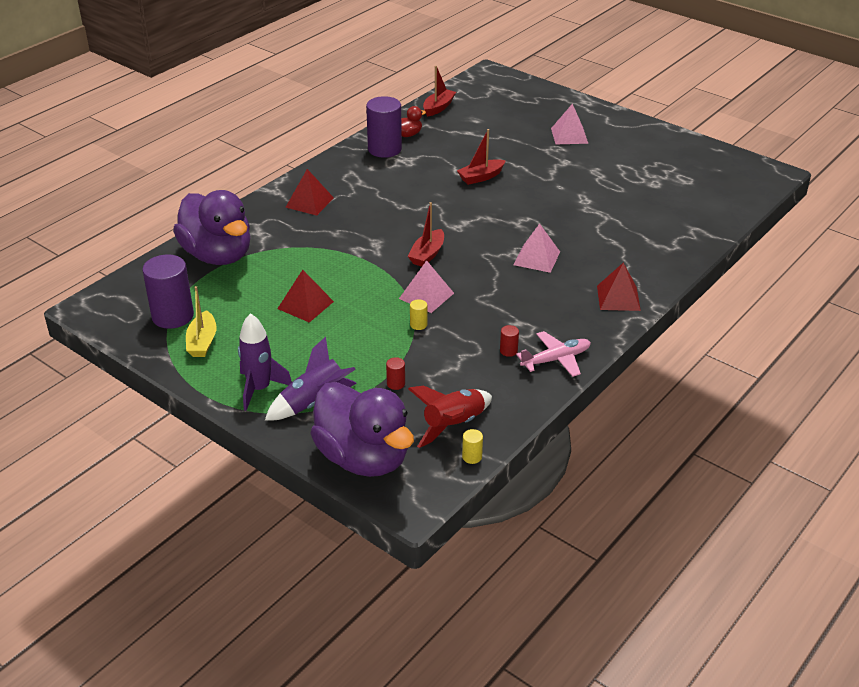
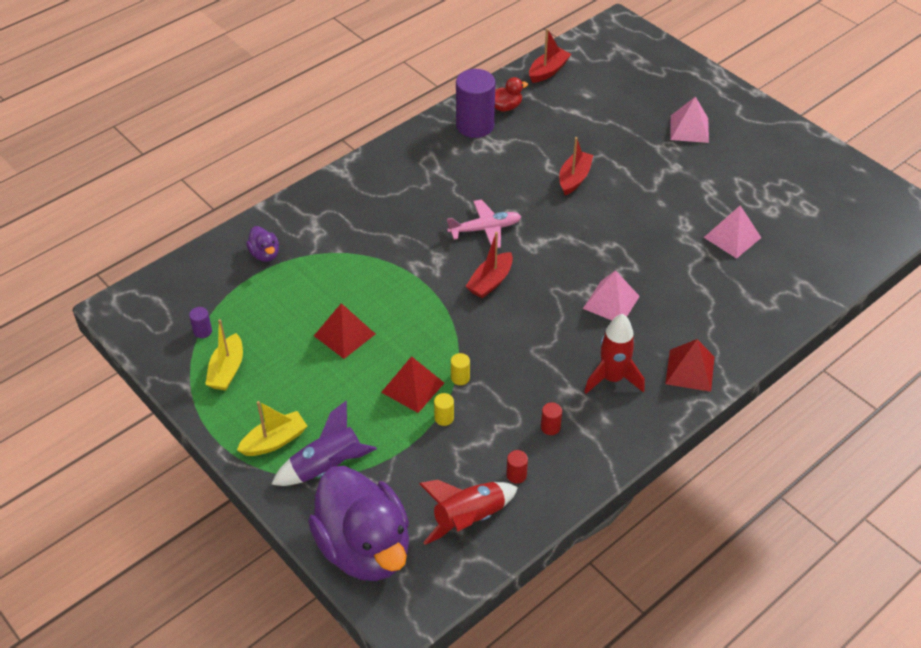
camera: 10 degrees right, 10 degrees up
purple cylinder [142,254,194,329] -> purple cylinder [189,307,212,338], size x0.42
purple duck [173,190,251,265] -> purple duck [246,226,279,262], size x0.40
purple rocket [238,313,292,411] -> yellow boat [237,401,307,456]
red pyramid [285,169,334,216] -> red pyramid moved to [381,356,444,413]
red cylinder [386,357,405,390] -> red cylinder moved to [506,450,528,484]
pink pyramid [399,260,454,313] -> pink pyramid moved to [704,205,761,259]
red boat [457,129,506,185] -> red boat turned 135 degrees clockwise [559,137,593,195]
yellow cylinder [462,429,483,464] -> yellow cylinder moved to [434,393,454,426]
pink plane [516,331,591,377] -> pink plane moved to [447,199,521,248]
none -> red rocket [584,314,645,394]

